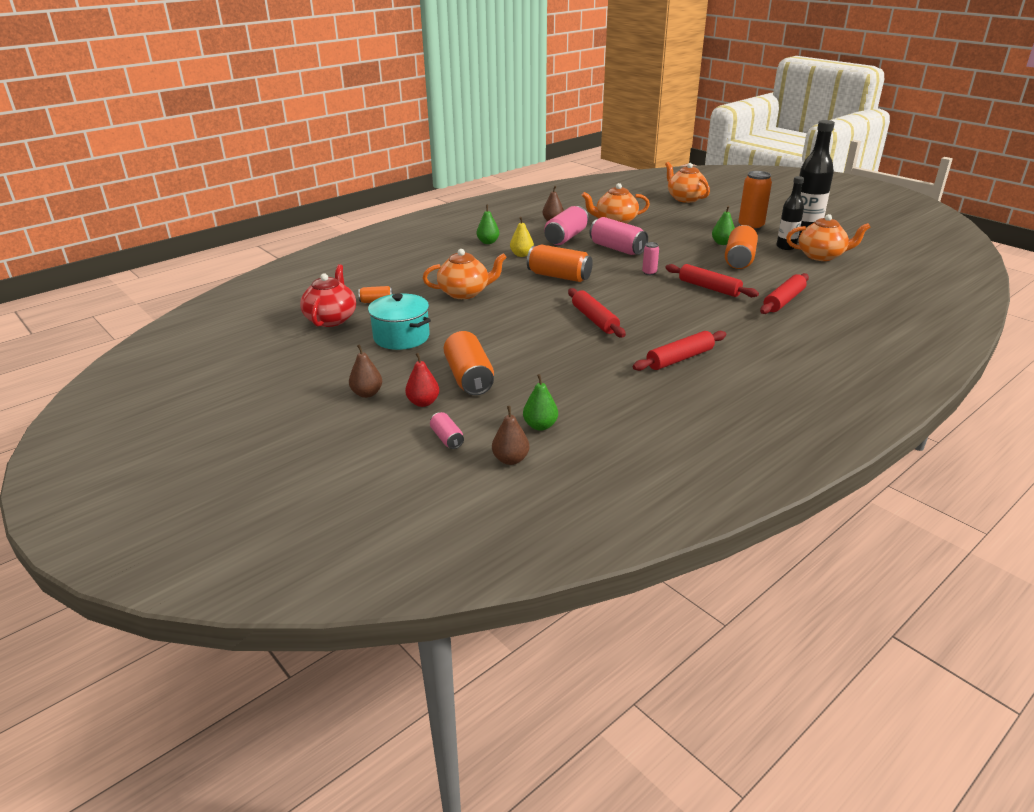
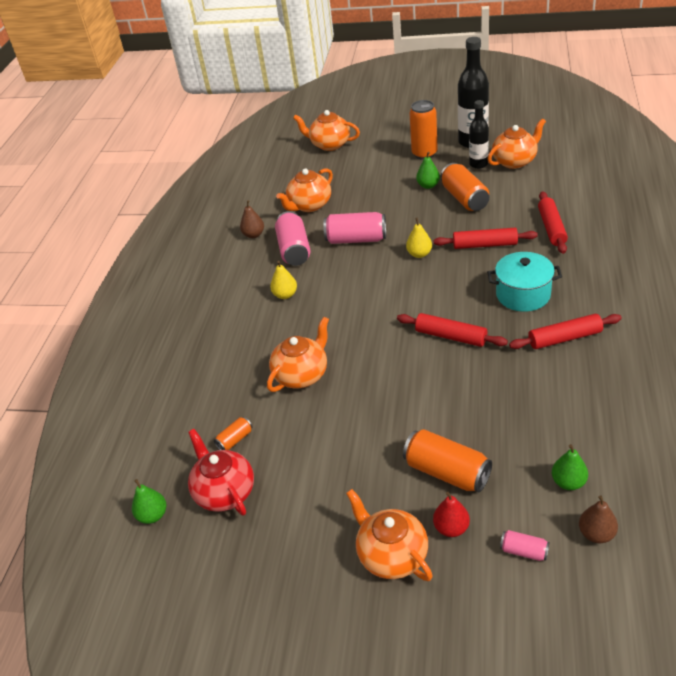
camera: 35 degrees left, 10 degrees up
brown pear [349,344,382,398] -> orange teapot [346,489,433,581]
turquoise pot [368,294,431,350] -> turquoise pot moved to [487,252,562,312]
green pear [477,205,499,244] -> green pear moved to [132,479,166,524]
orange can [527,244,593,282] -> none
red rolling pin [633,331,726,371] -> red rolling pin turned 60 degrees clockwise [509,314,622,349]
pink can [642,242,659,275] -> yellow pear [406,218,432,258]

